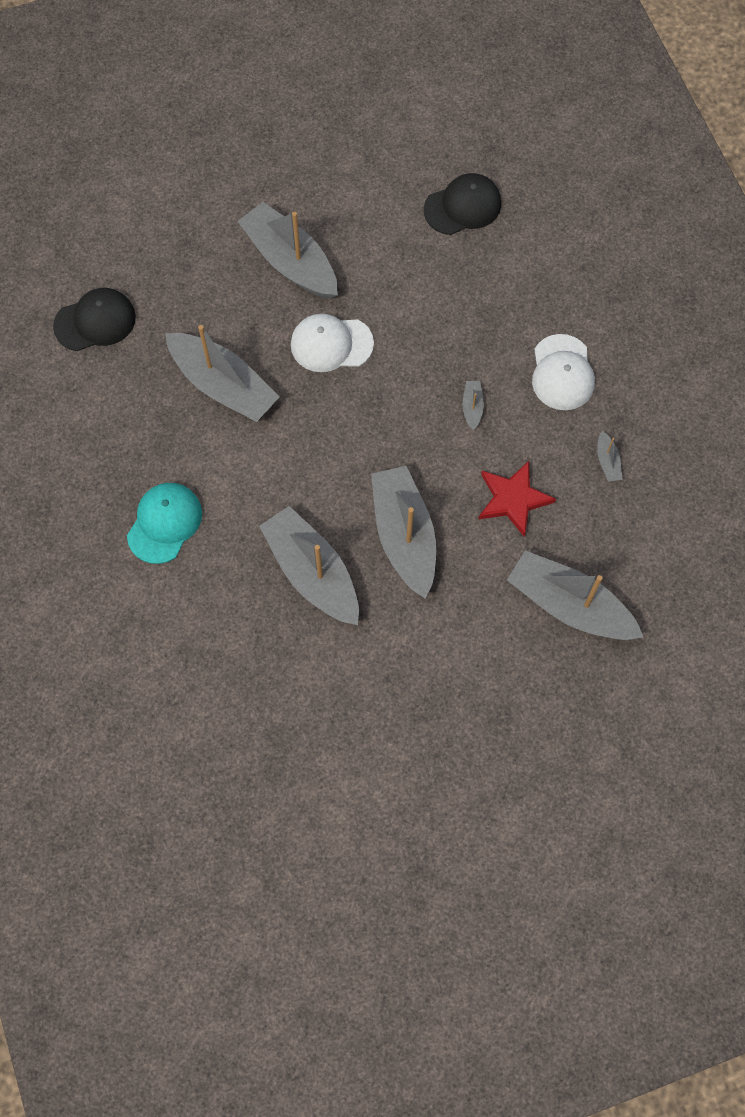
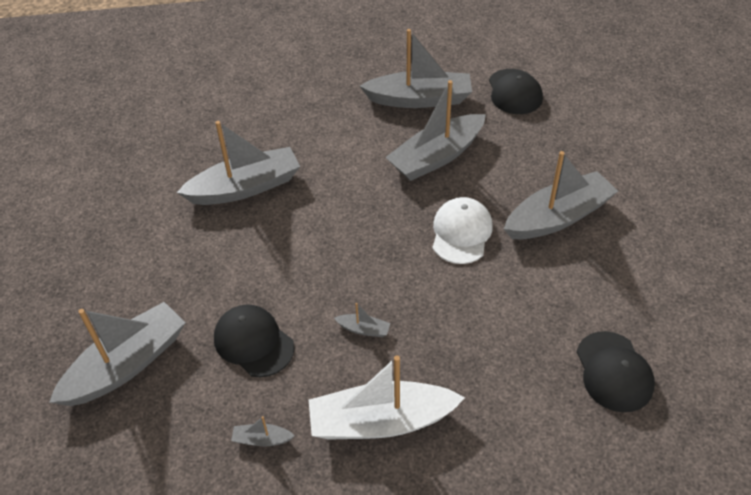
camera: 105 degrees right, 20 degrees down
turquoise cap [127,483,202,564] -> none
grey boat [371,466,436,598] -> grey boat moved to [360,29,472,108]
red star [478,461,556,537] -> black cap [214,304,295,377]
white cap [532,334,595,410] -> white boat [309,355,465,440]

